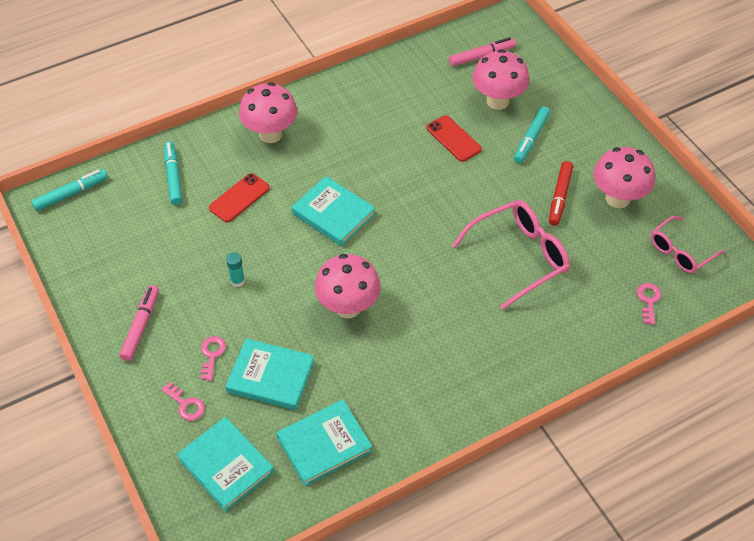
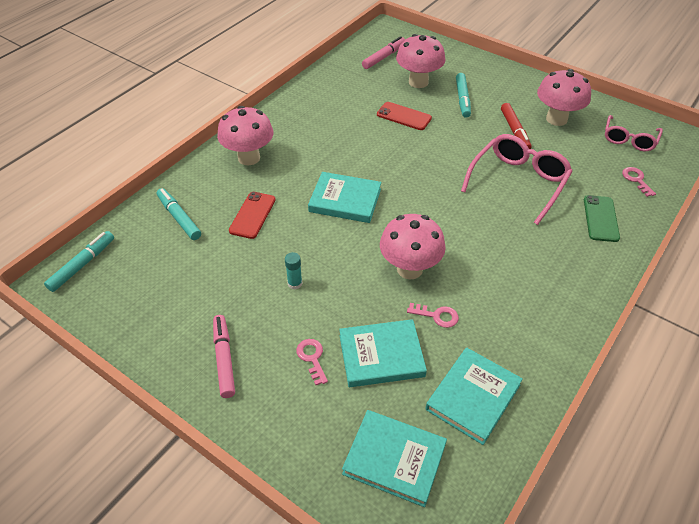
camera: 25 degrees left, 5 degrees down
pink key [161,382,205,421] -> pink key moved to [407,303,459,328]
none -> green phone [584,195,620,242]

